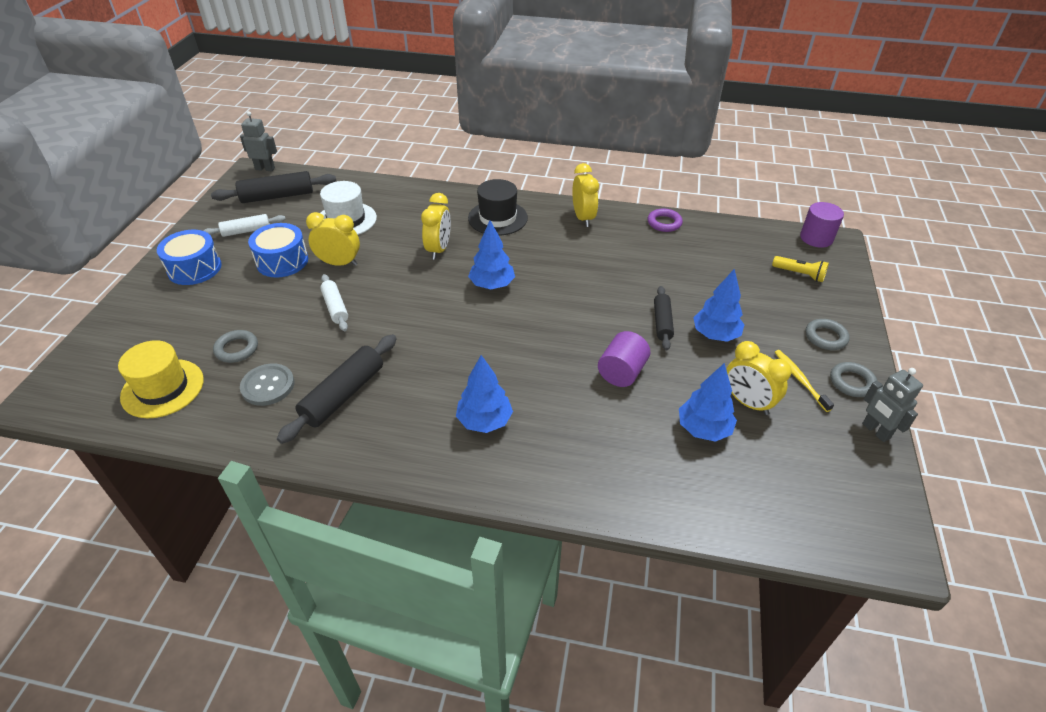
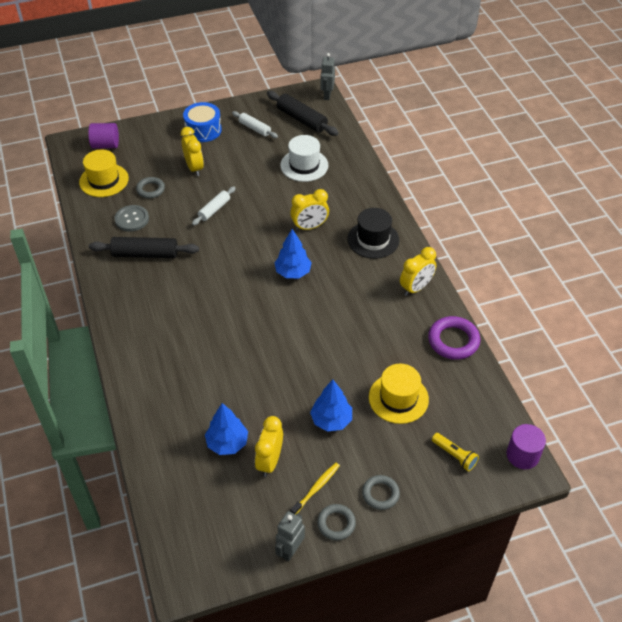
camera: 60 degrees right, 5 degrees up
grey robot [240,111,277,171] -> grey robot turned 150 degrees counterclockwise [320,53,335,100]
blue drum [248,223,308,277] -> none
yellow clock [306,212,360,266] -> yellow clock moved to [181,127,204,176]
blue tree [456,355,513,433] -> none
purple cylinder [598,331,650,387] -> purple cylinder moved to [88,123,119,148]
purple ring [648,208,683,232] -> purple ring [428,316,480,360], size x1.56
black rolling pin [654,286,674,350] -> none
yellow flashlight [772,256,829,282] -> yellow flashlight turned 45 degrees counterclockwise [432,433,479,471]
none -> yellow hat [369,364,429,424]

